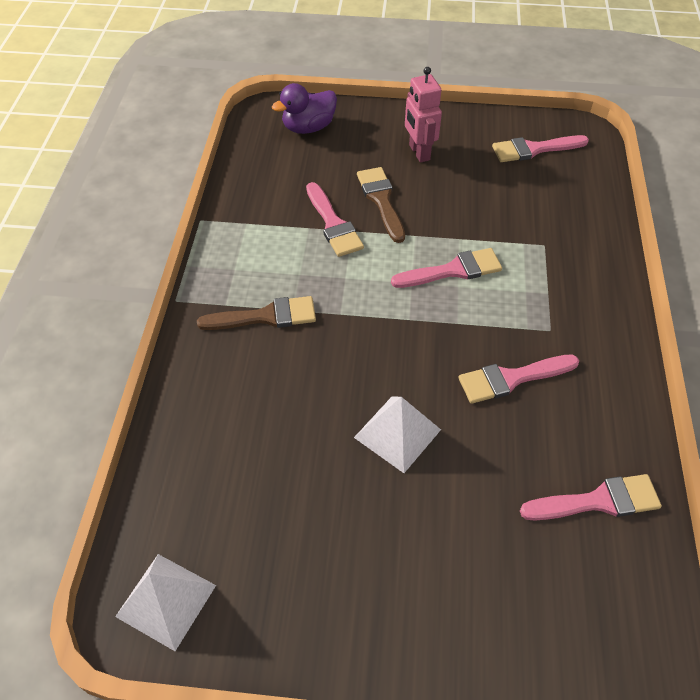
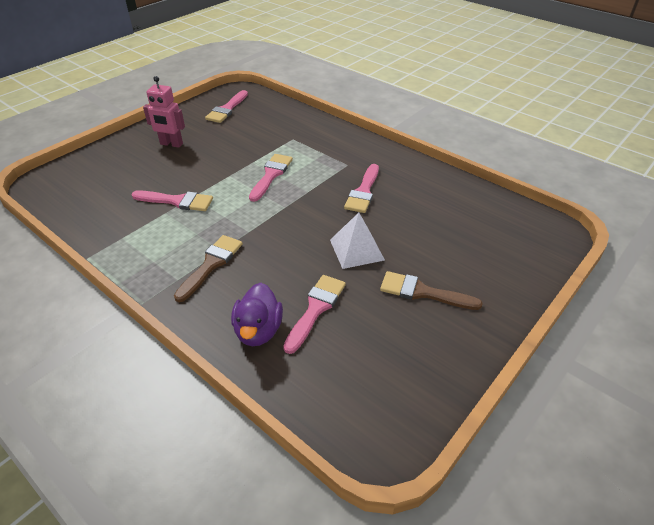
camera: 55 degrees left, 10 degrees down
white pyramid [115,554,216,651] -> none
purple duck [272,83,337,134] -> purple duck moved to [231,283,283,346]
brown brush [357,167,405,243] -> brown brush moved to [380,271,483,310]
pink brush [520,474,662,520] -> pink brush moved to [283,275,346,354]

